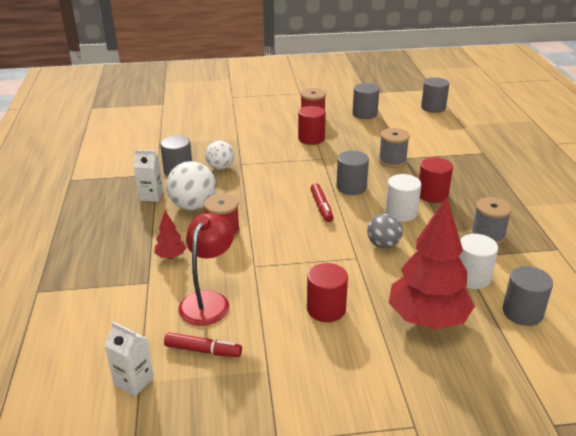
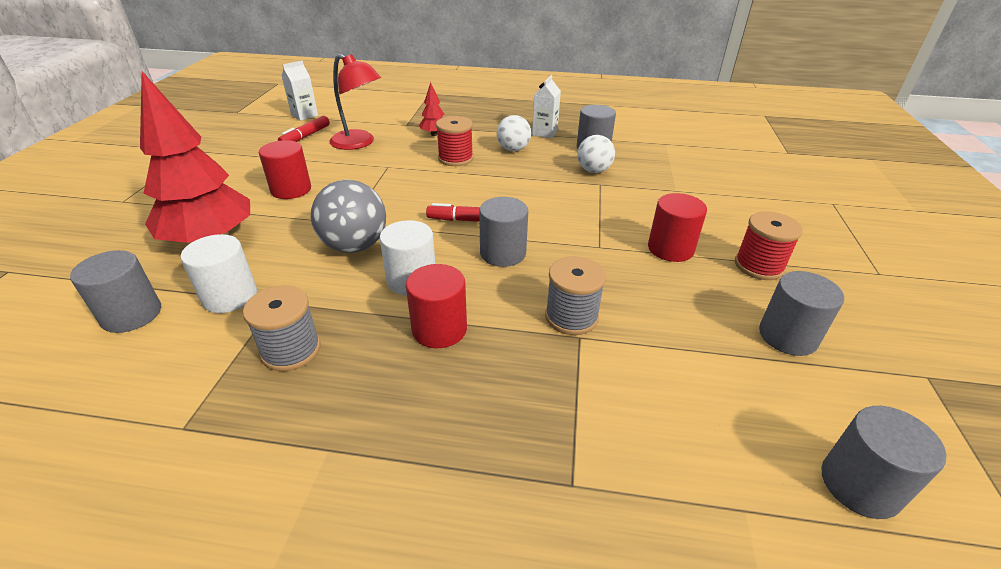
camera: 105 degrees right, 5 degrees up
white ball [166,161,216,211] -> white ball [497,115,531,151], size x0.65
grey ball [367,214,403,248] -> grey ball [311,180,386,253], size x1.53

